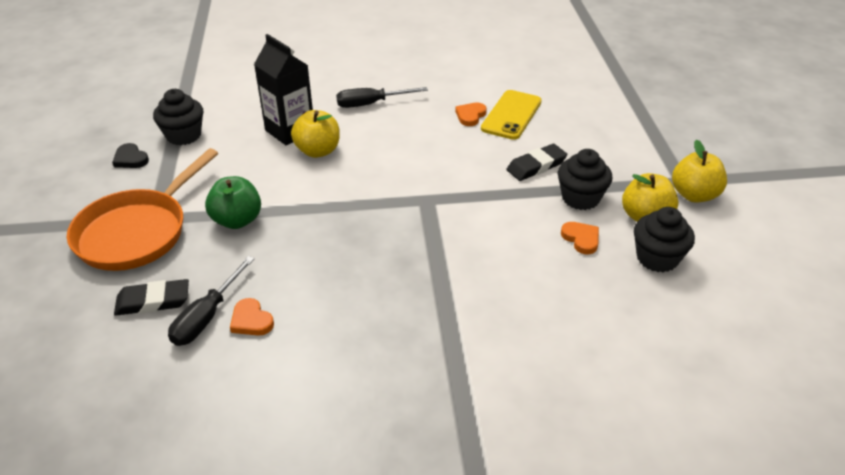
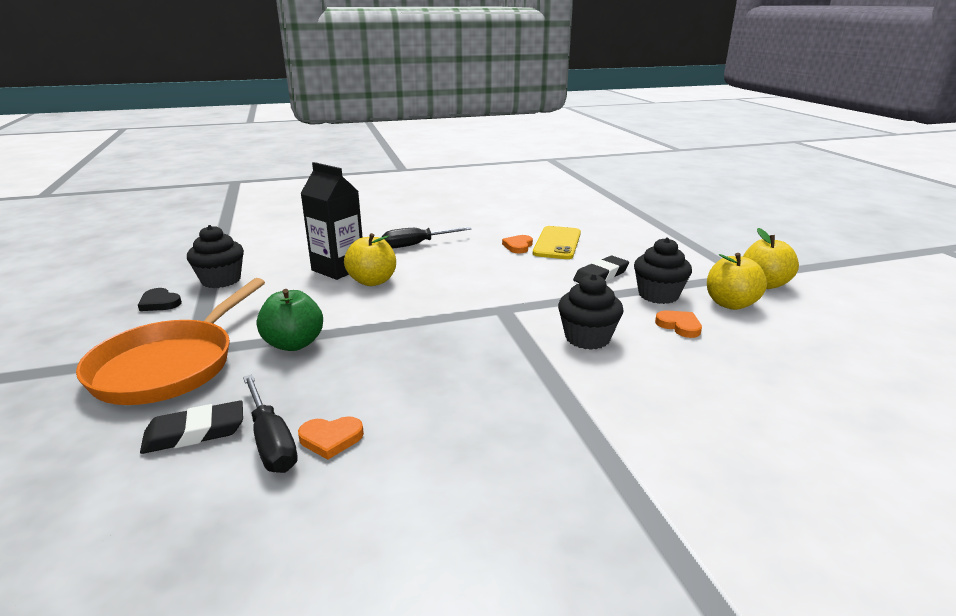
camera: 10 degrees left, 15 degrees down
black screwdriver [168,256,254,346] -> black screwdriver turned 45 degrees counterclockwise [243,374,298,473]
orange heart [230,298,274,336] -> orange heart turned 45 degrees counterclockwise [298,416,364,460]
black cupcake [634,207,695,272] -> black cupcake moved to [558,274,624,350]

